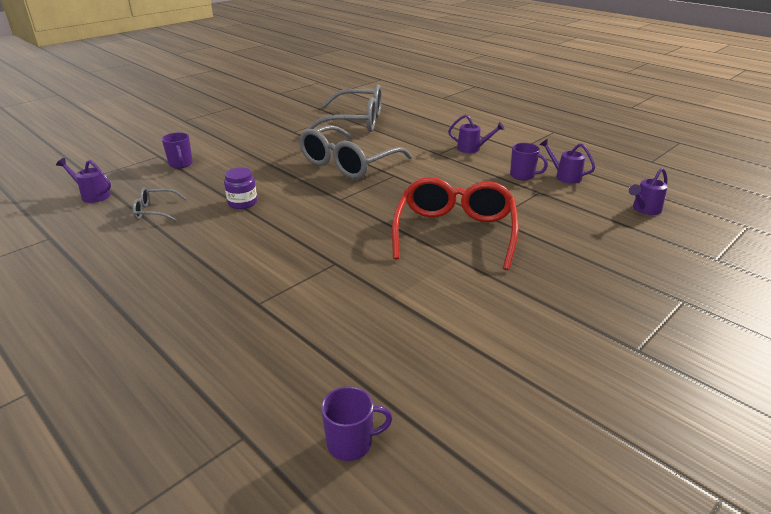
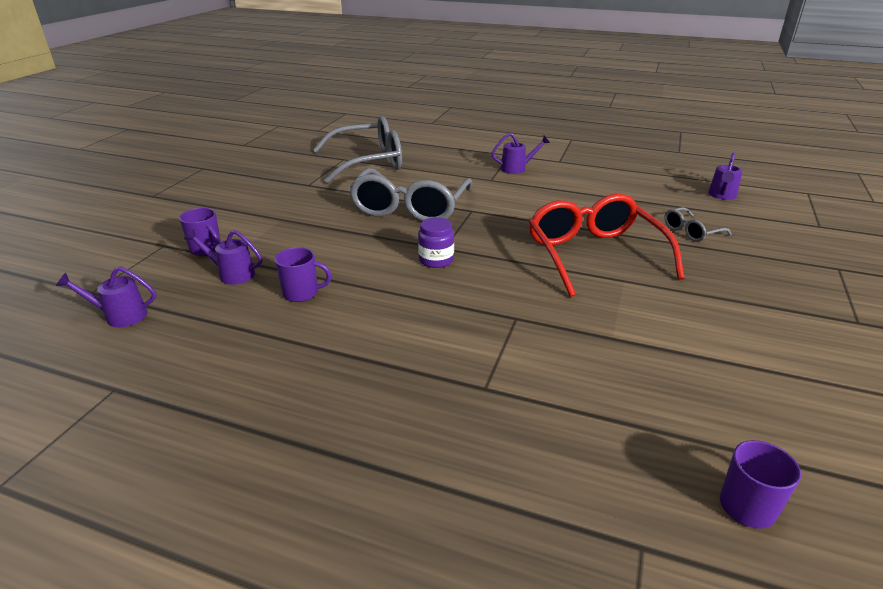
camera: 25 degrees left, 0 degrees up
grey glasses [132,187,187,222] -> grey glasses moved to [664,207,732,242]
purple jar [224,167,257,209] -> purple jar moved to [418,217,454,268]
purple mug [510,143,548,180] -> purple mug moved to [275,247,332,302]
purple watering can [539,139,596,184] -> purple watering can moved to [184,229,262,285]

